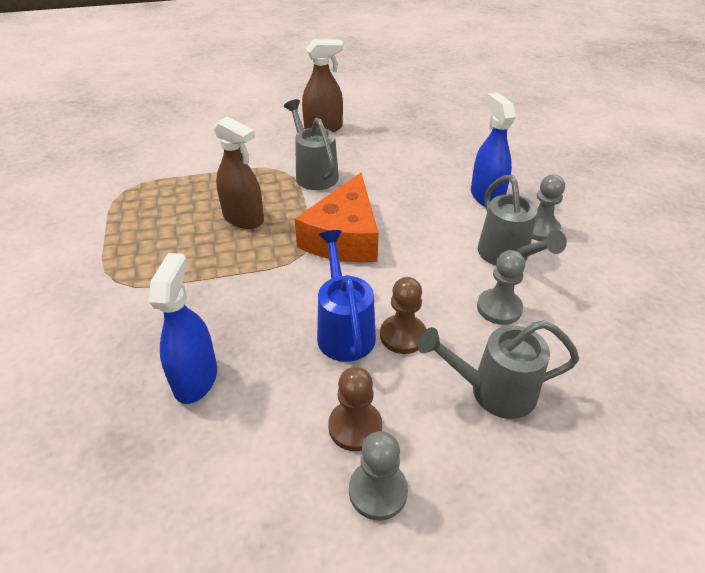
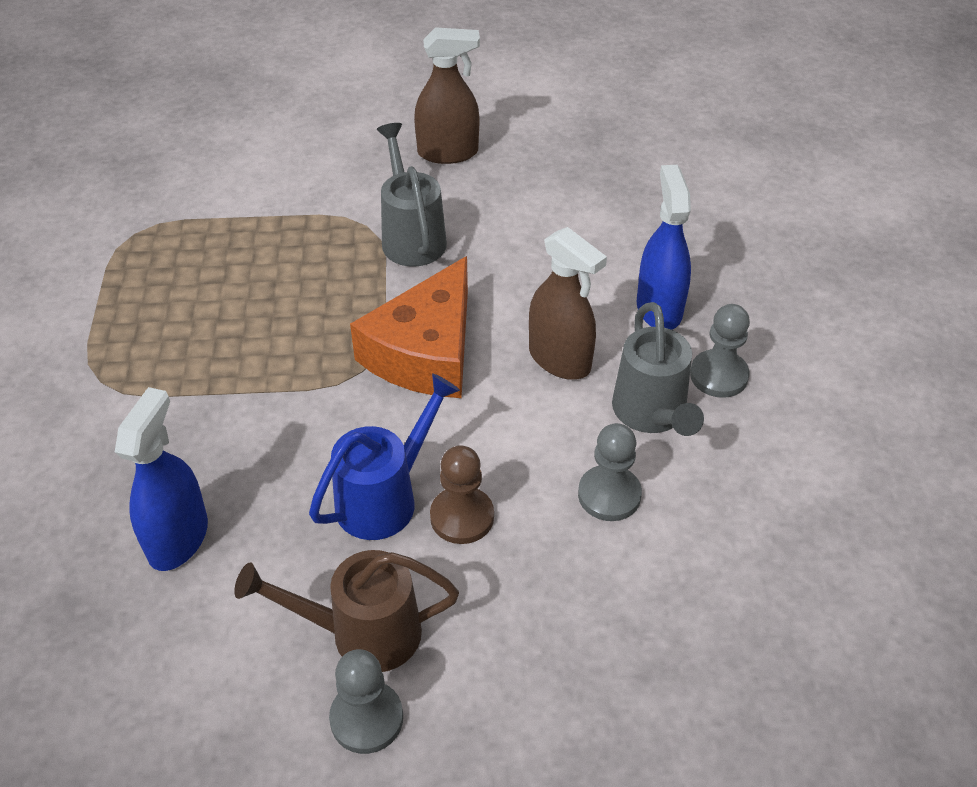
camera: 10 degrees right, 5 degrees up
brown spray bottle [213,116,264,229] -> brown spray bottle moved to [529,227,607,380]
blue watering can [317,230,376,362] -> blue watering can turned 45 degrees clockwise [309,373,460,540]
brown pawn [328,367,382,451] -> brown watering can [234,550,459,672]
grey watering can [418,320,579,419] -> none

